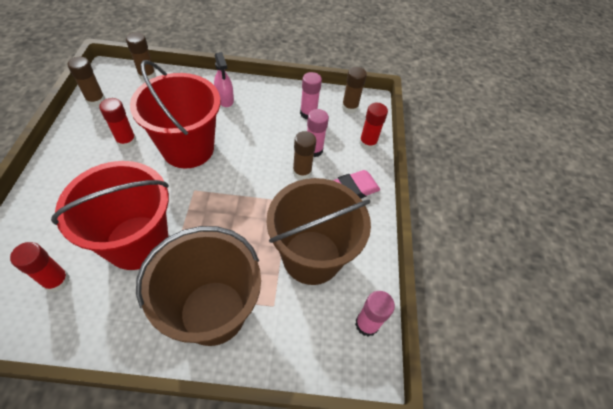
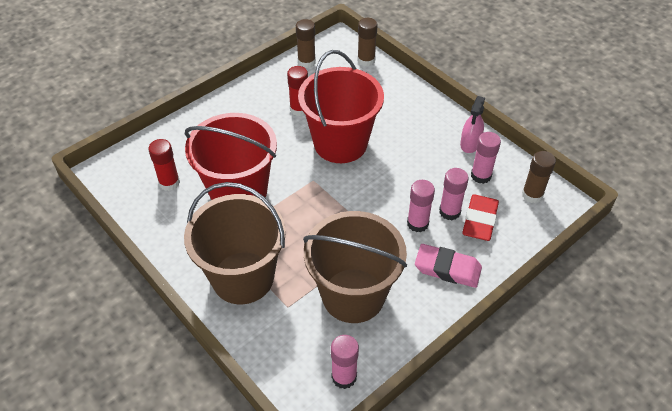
camera: 50 degrees right, 5 degrees down
pink spray bottle [214,52,234,107] -> pink spray bottle moved to [460,96,485,153]
brown glue stick [293,131,316,180] -> pink glue stick [407,180,435,232]
red glue stick [359,103,388,150] -> none
none -> red eraser [462,194,499,241]

